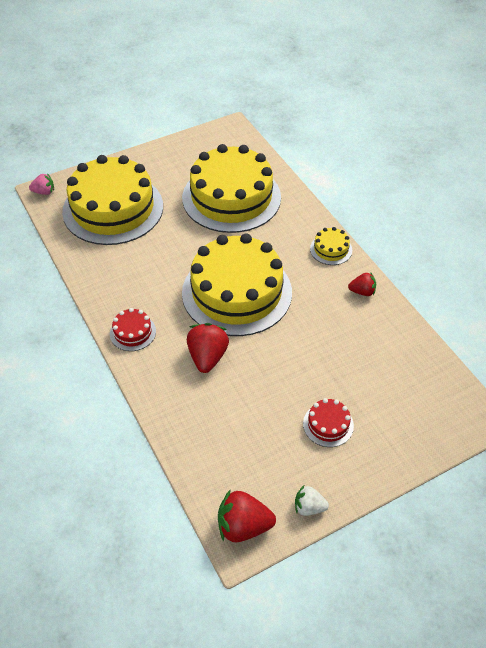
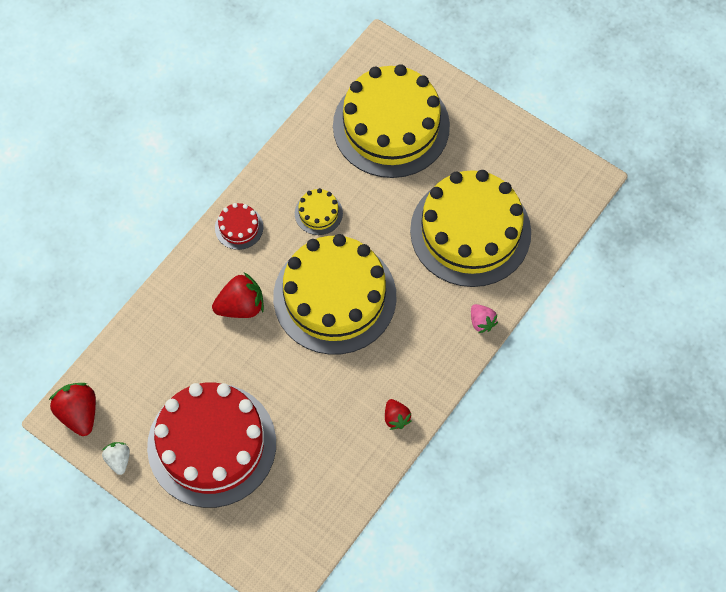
camera: 65 degrees right, 15 degrees up
pink strawberry [29,173,54,195] -> pink strawberry moved to [471,304,498,333]
red cake [303,398,354,447] -> red cake [147,382,276,508], size x2.49
yellow cake [310,227,352,265] -> yellow cake moved to [295,188,343,235]

